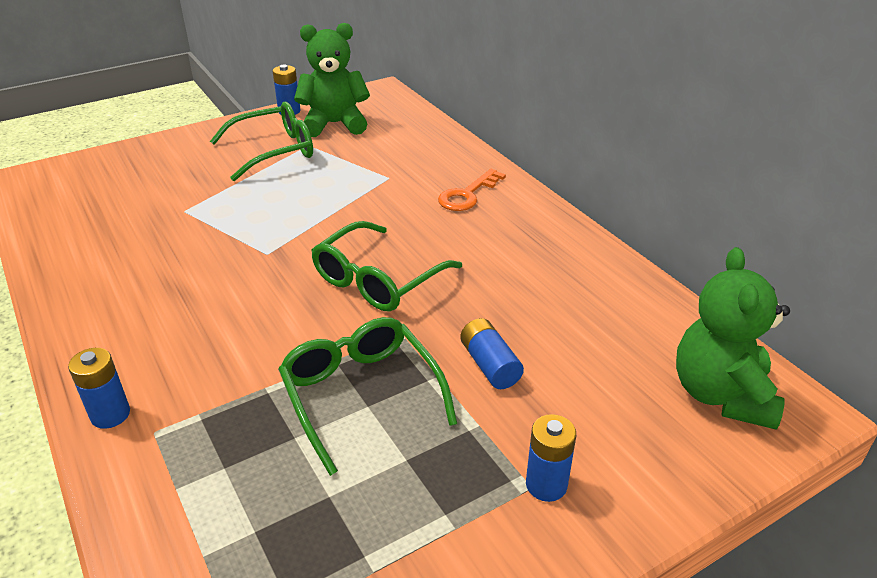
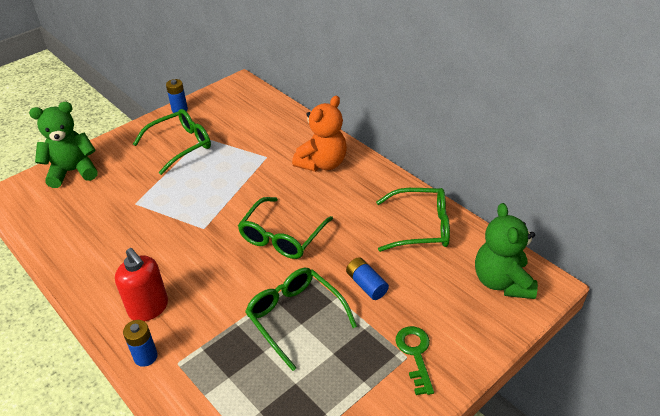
camera: 10 degrees left, 5 degrees up
green teddy bear [294,23,370,137] -> green teddy bear moved to [29,102,98,188]
orange key [438,169,506,211] -> orange teddy bear [292,96,347,172]
blue battery [526,414,576,502] -> green key [396,326,434,395]
none -> red soap dispenser [115,248,168,322]
none -> green glasses [376,188,450,252]

